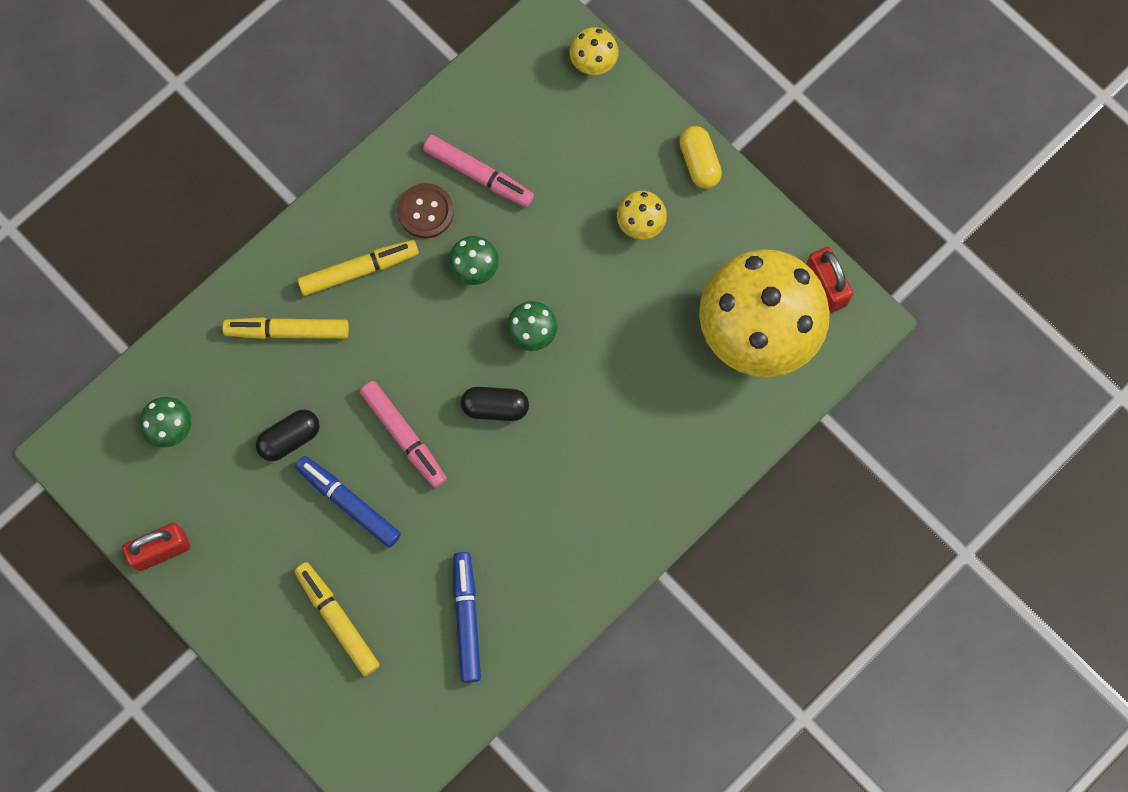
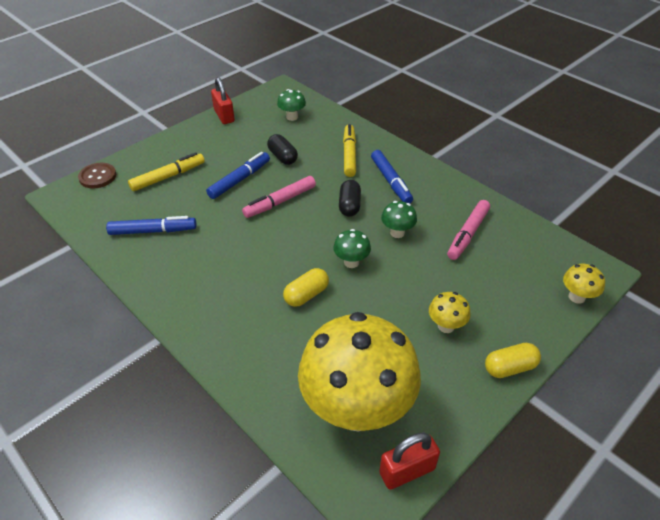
camera: 90 degrees right, 30 degrees down
yellow marker [298,240,419,296] -> blue marker [371,150,413,203]
brown button [397,183,454,238] -> brown button moved to [78,163,116,188]
black capsule [461,387,529,421] -> black capsule moved to [339,180,361,217]
none -> yellow capsule [283,268,329,307]

